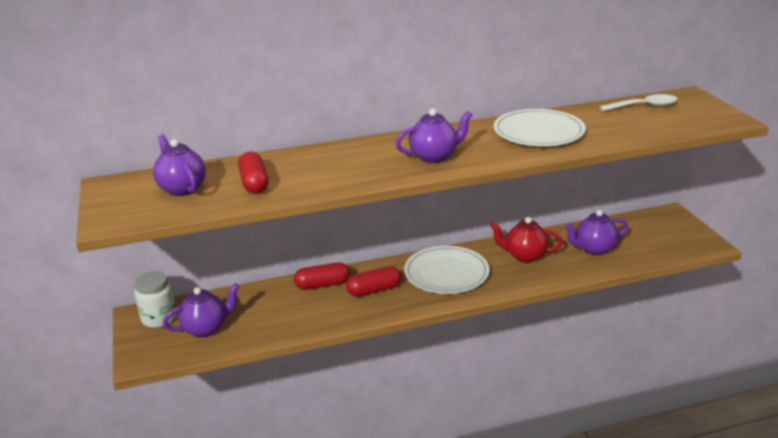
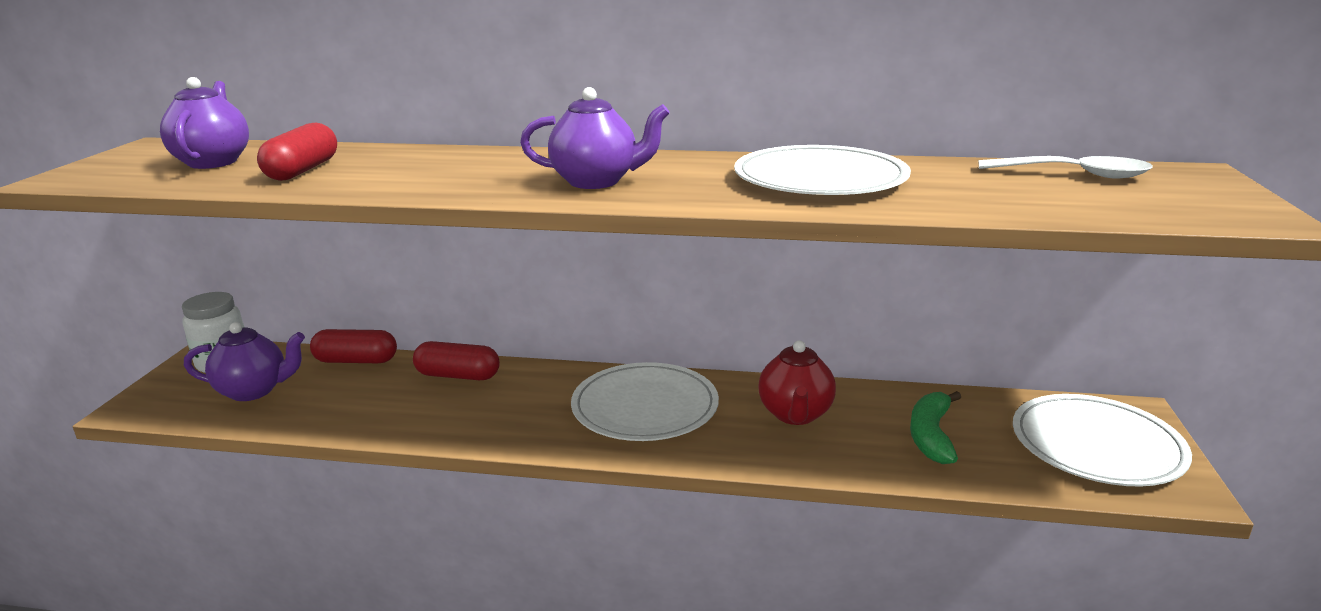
camera: 25 degrees right, 5 degrees down
red capsule [346,266,401,297] -> red capsule moved to [310,329,397,363]
red teapot [490,217,563,263] -> red teapot turned 120 degrees counterclockwise [758,340,836,425]
purple teapot [565,210,628,255] -> green banana [910,391,961,464]
none -> white plate [1013,394,1192,487]

